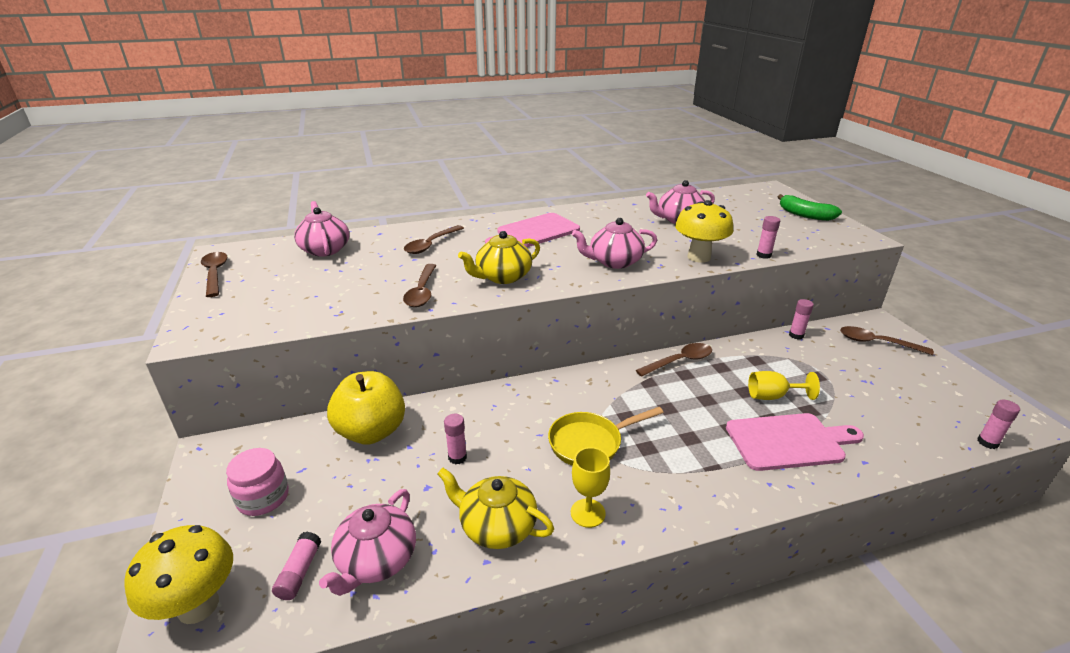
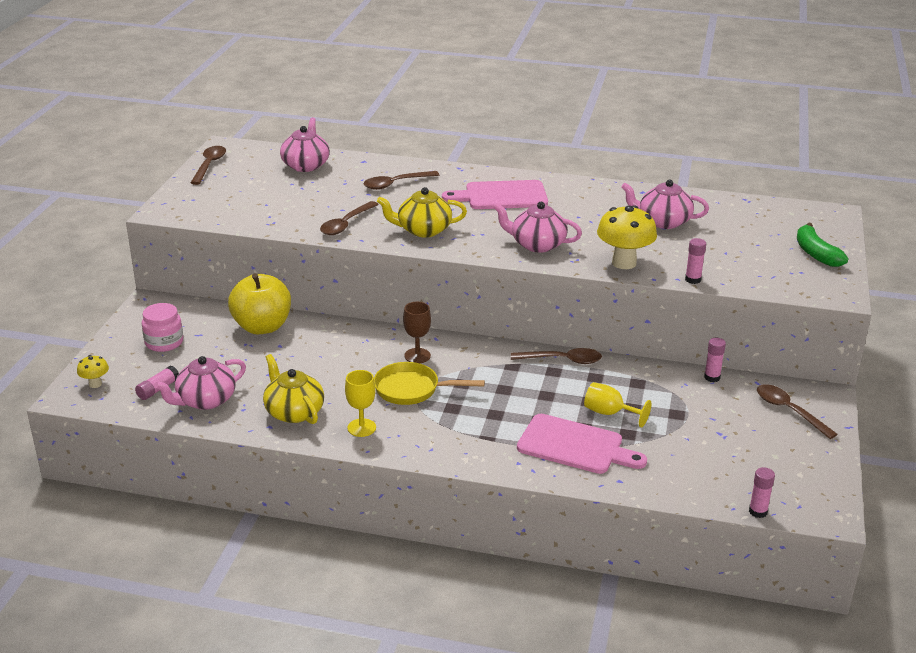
camera: 30 degrees right, 0 degrees up
yellow mushroom [124,525,233,624] -> yellow mushroom [77,355,109,388], size x0.50
pink glue stick [444,414,467,464] -> none
none -> brown goblet [403,302,431,363]

